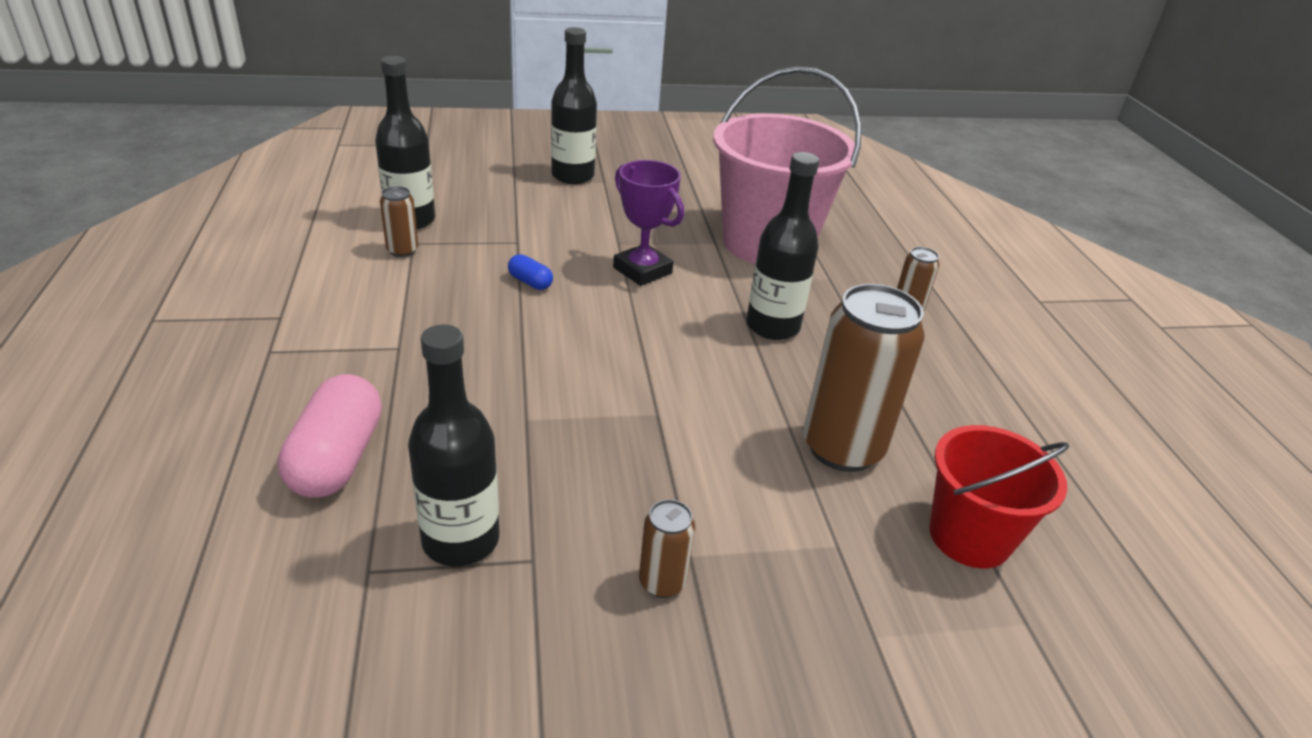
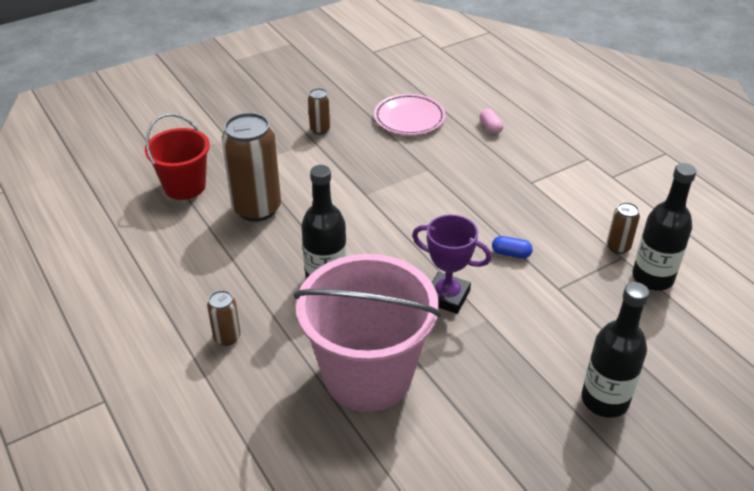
camera: 160 degrees right, 5 degrees up
pink capsule [278,374,382,498] -> pink capsule [480,108,503,134], size x0.48
black bottle [408,325,499,566] -> pink plate [374,94,446,135]

